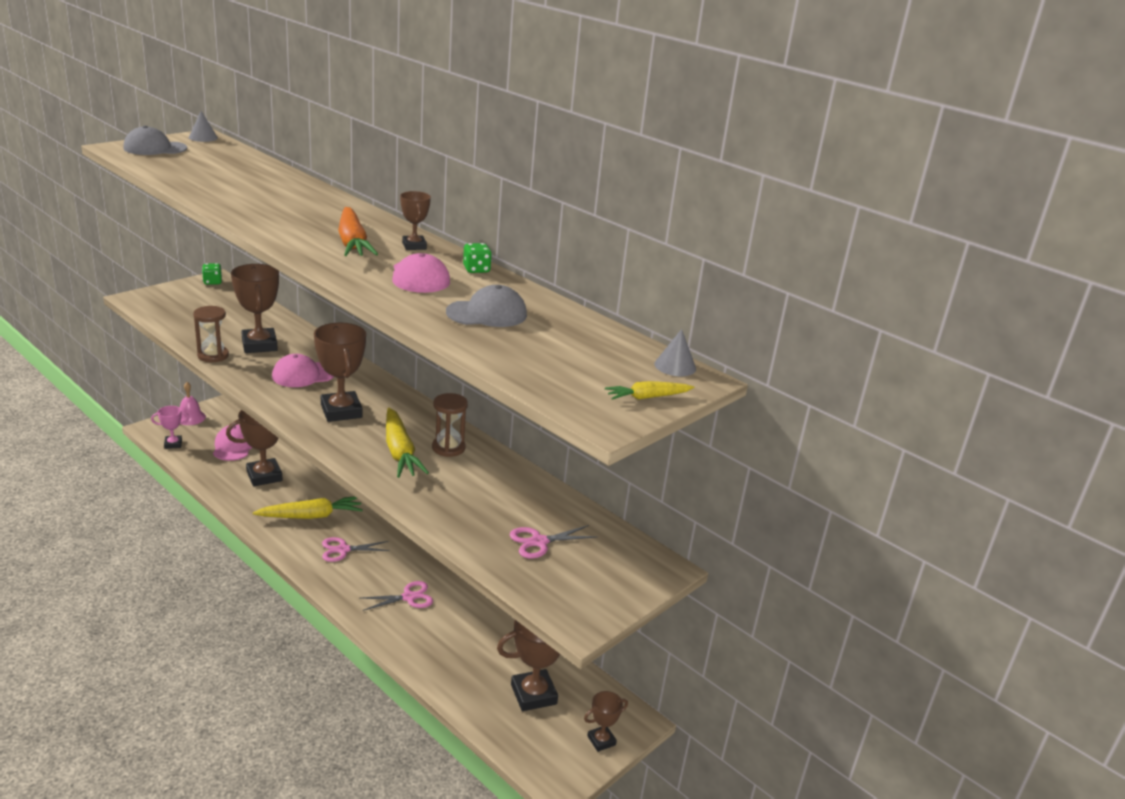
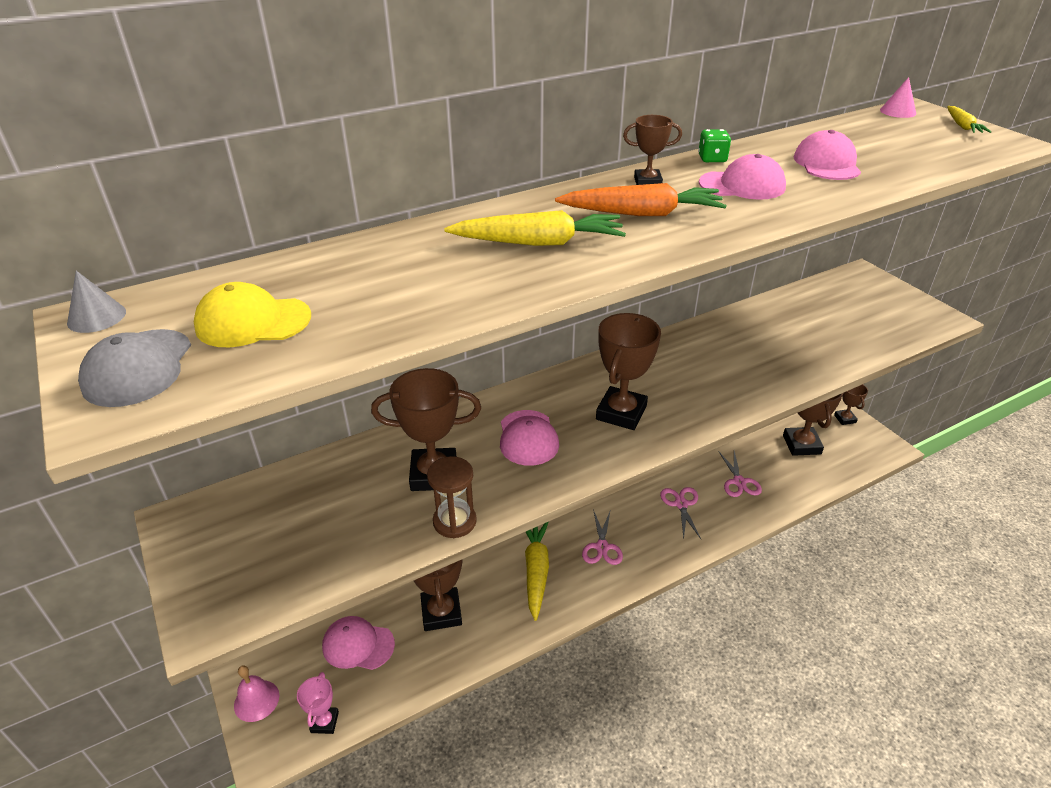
camera: 70 degrees left, 10 degrees up
green dice [202,263,222,285] -> none
brown trophy [314,323,366,422] -> brown trophy turned 60 degrees counterclockwise [596,313,661,430]
yellow carrot [386,408,429,478] -> yellow carrot moved to [444,210,626,246]
brown hourglass [432,393,468,457] -> none
grey cap [446,285,527,327] -> pink cap [794,130,861,180]
pink scissors [510,525,597,558] -> pink scissors moved to [718,451,762,497]
grey cone [654,329,696,376] -> pink cone [880,77,916,118]
none -> yellow cap [194,282,311,347]

